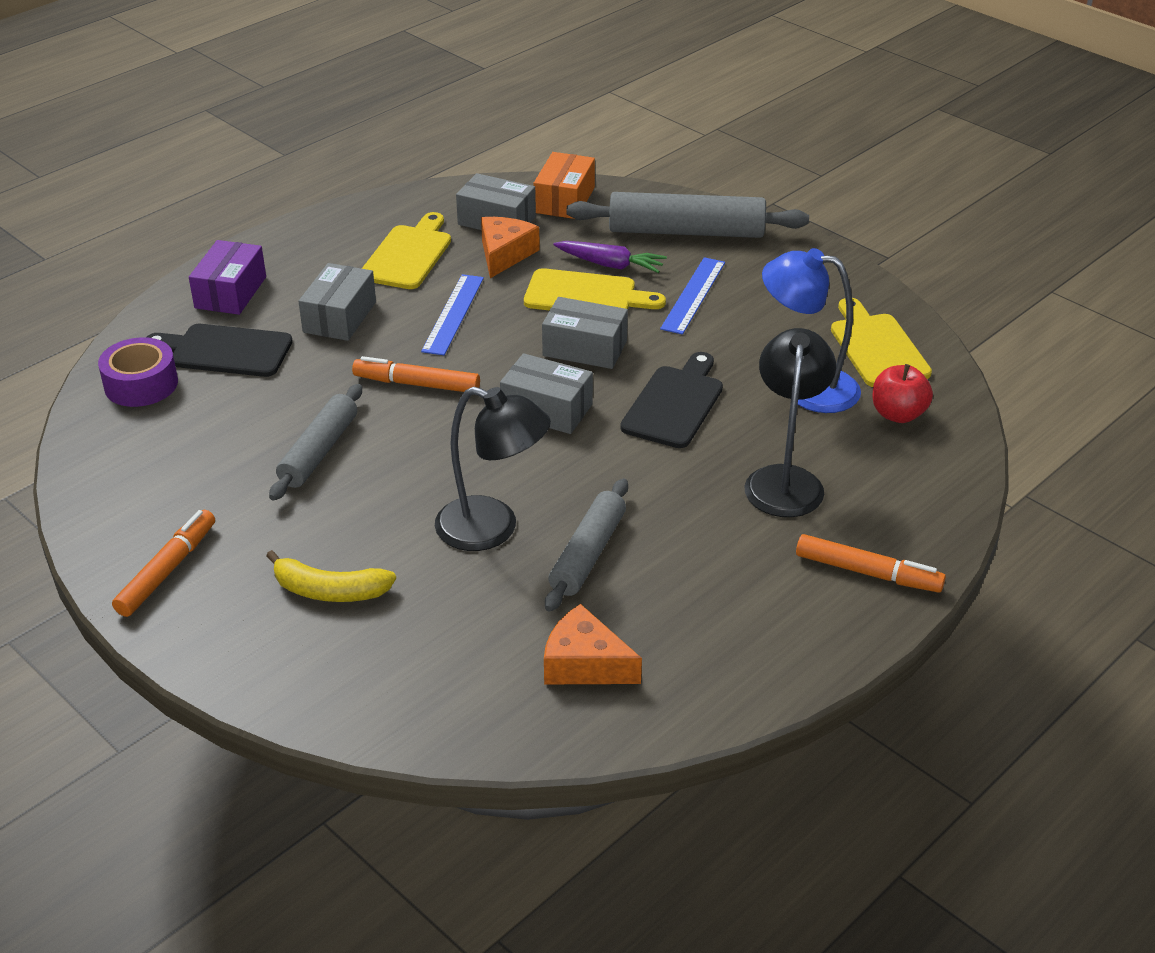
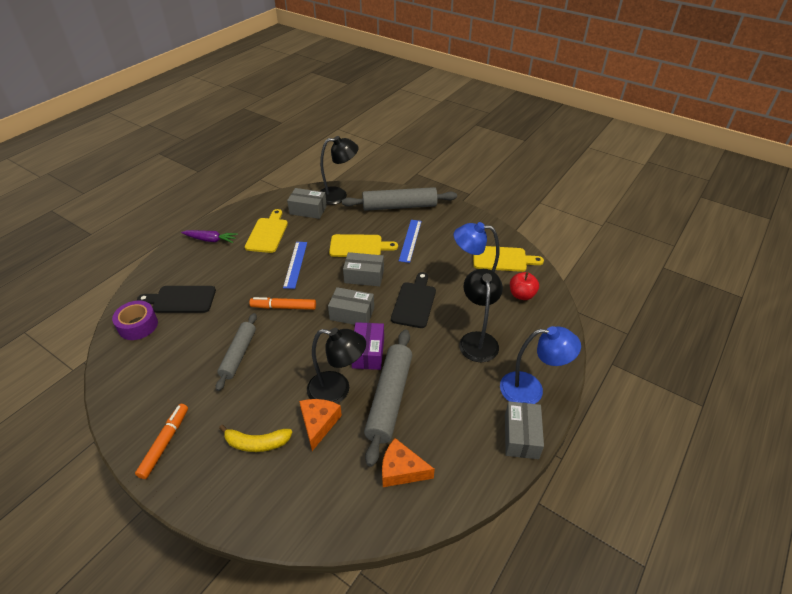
camera: 10 degrees left, 5 degrees up
purple box [189,240,266,315] -> purple box moved to [352,322,384,370]
grey box [298,263,376,341] -> grey box moved to [505,402,544,459]
orange cheese [481,217,540,278] -> orange cheese moved to [299,399,342,451]
orange box [534,152,595,219] -> black lamp [320,136,359,205]
grey rolling pin [545,478,628,612] -> grey rolling pin [364,330,413,467], size x1.54
purple carrot [553,241,667,273] -> purple carrot moved to [181,230,238,243]
orange marker [796,534,946,593] -> blue lamp [500,326,581,404]
yellow cutting board [831,298,932,387] -> yellow cutting board turned 120 degrees clockwise [473,246,544,272]

